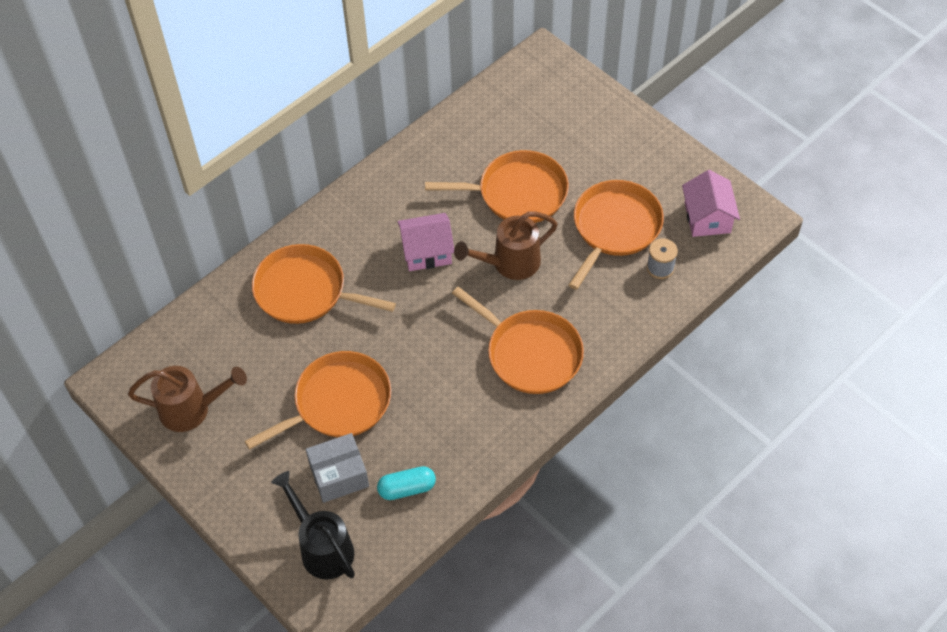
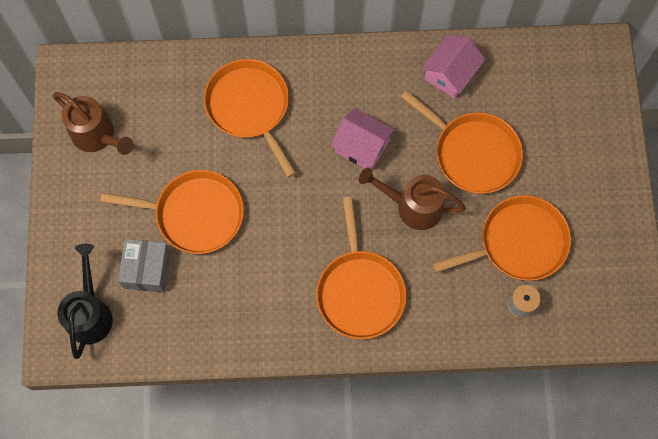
camera: 40 degrees right, 15 degrees up
grey box [306,433,369,503] -> grey box turned 75 degrees clockwise [118,239,171,293]
turquoise capsule [377,466,436,500] -> none
pink house [682,170,740,237] -> pink house moved to [421,35,485,99]

